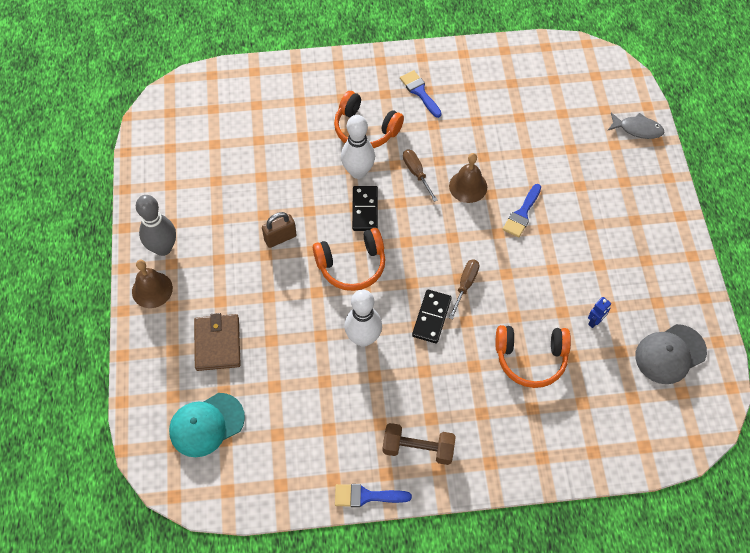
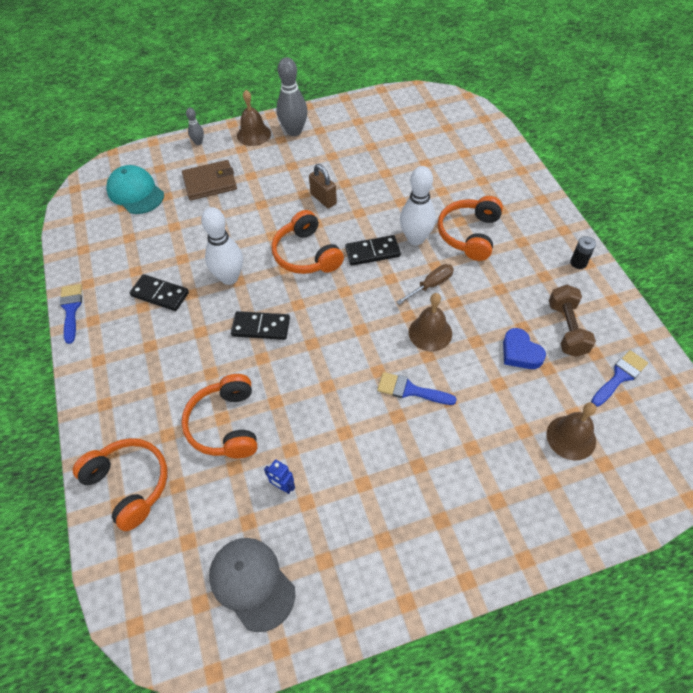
camera: 80 degrees right, 5 degrees down
brown dumbbell [383,423,456,465] -> brown dumbbell moved to [549,285,596,357]
blue brush [400,70,442,118] -> blue brush moved to [591,350,648,407]
brown screwdriver [449,259,479,319] -> none
grey fish [608,113,664,139] -> none
none -> orange headphones [73,438,167,531]
none -> black domino [130,274,189,311]
none -> grey bowling pin [186,108,204,145]
none -> blue heart [503,328,546,369]
none -> brown bell [546,402,596,461]
none -> black battery [570,236,596,269]

